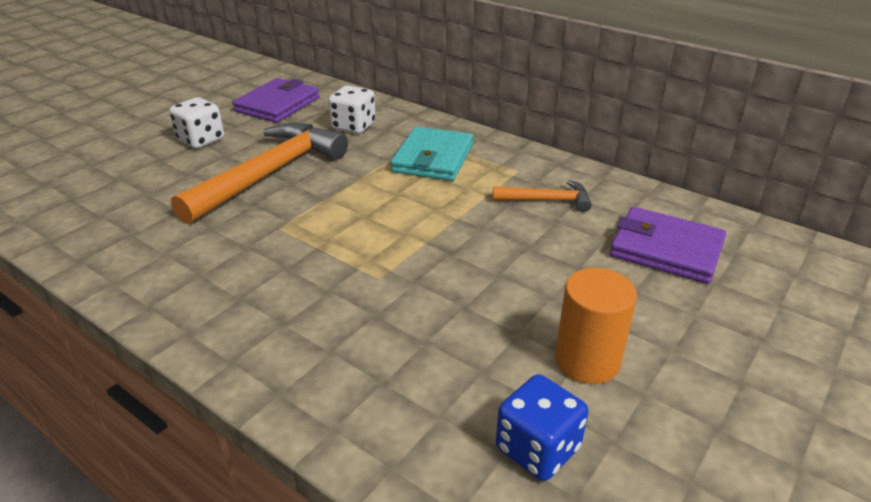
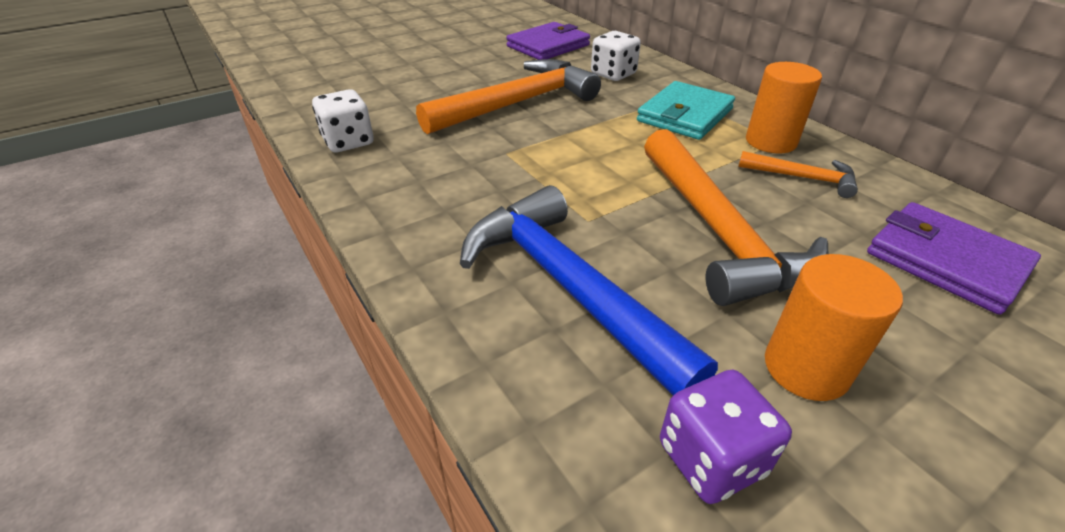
camera: 20 degrees right, 5 degrees up
white dice [169,97,224,149] -> white dice moved to [312,89,374,152]
blue dice [496,374,588,481] -> purple dice [660,370,792,504]
none -> blue hammer [460,185,718,395]
none -> orange hammer [644,129,829,306]
none -> orange cylinder [746,62,822,154]

